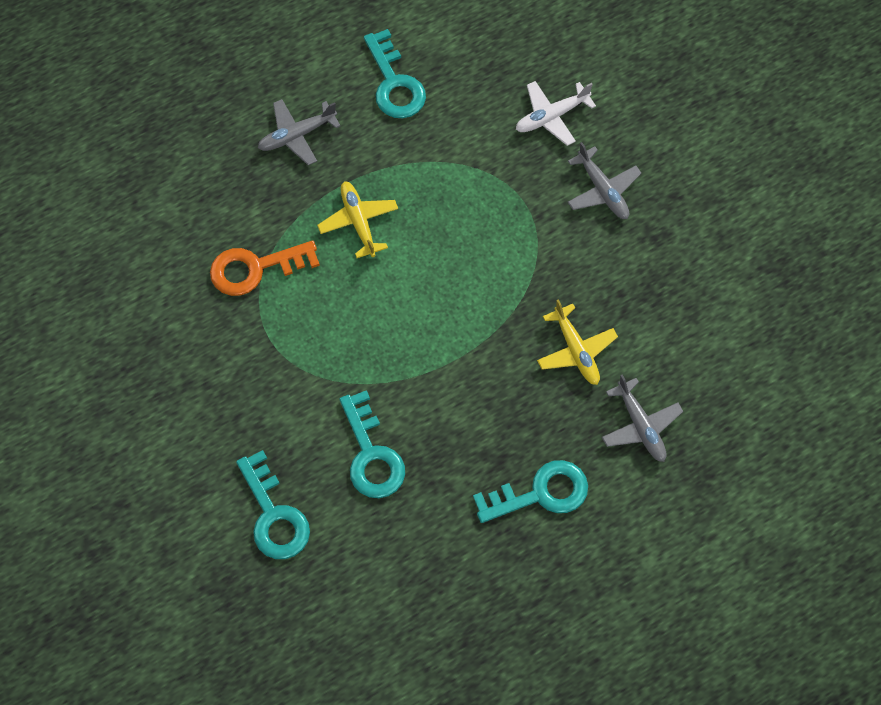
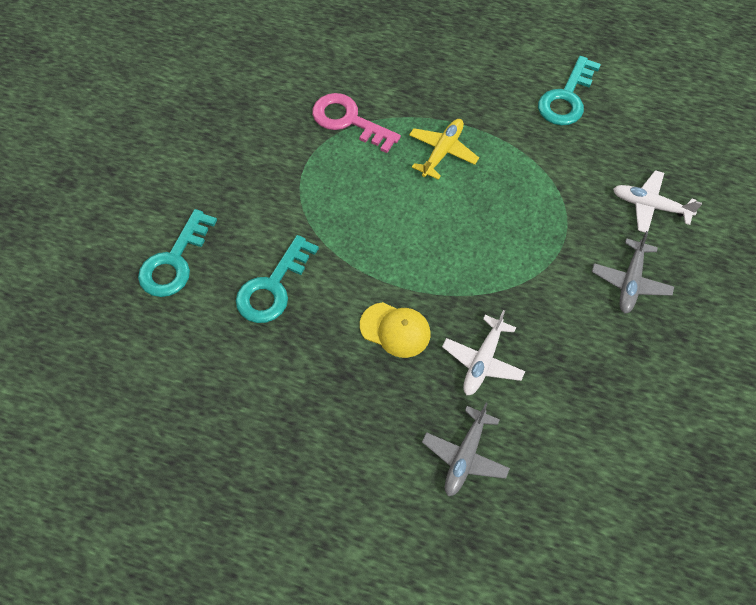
camera: 50 degrees right, 5 degrees down
orange key [210,240,320,296] -> pink key [312,93,401,153]
grey plane [258,99,341,165] -> none
turquoise key [473,460,588,523] -> none
yellow plane [537,299,618,385] -> white plane [442,310,525,395]
none -> yellow cap [360,302,430,358]

